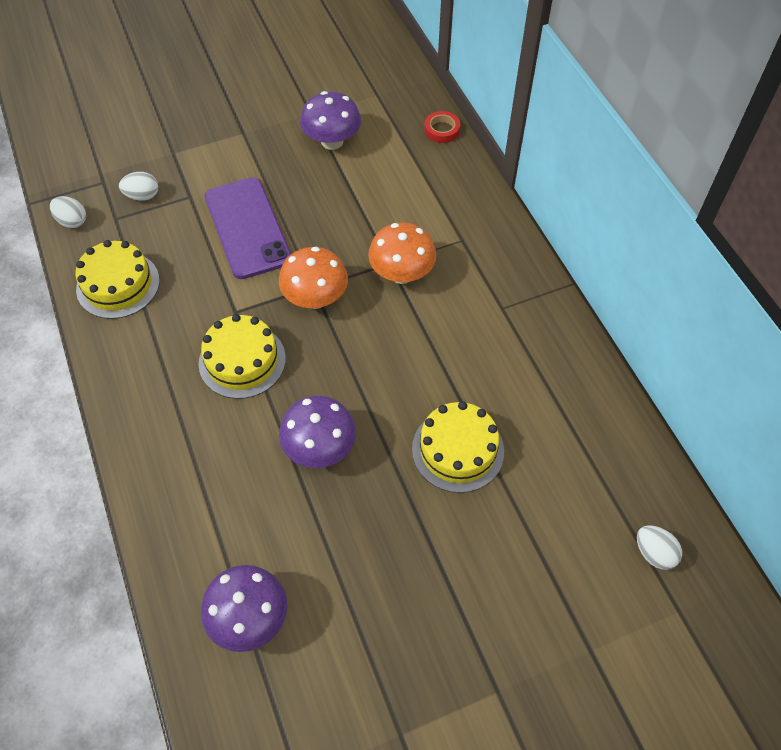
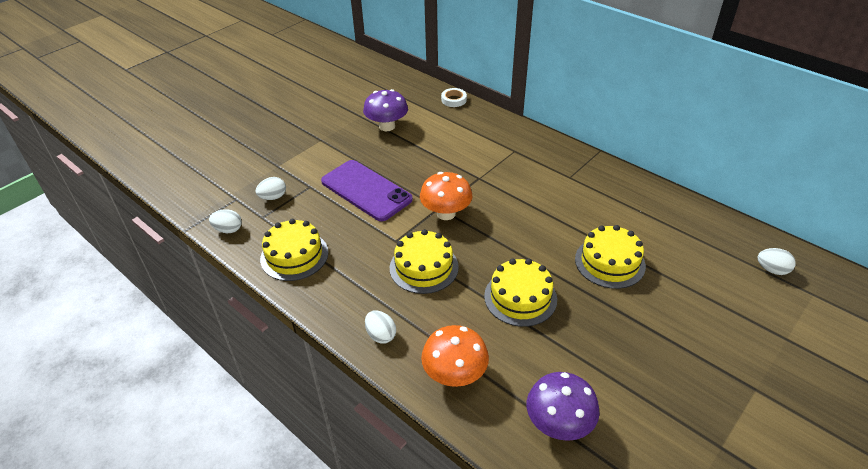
camera: 25 degrees left, 15 degrees down
purple mushroom [279,396,356,468] -> yellow cake [484,258,557,327]
orange mushroom [368,222,436,284] -> orange mushroom moved to [421,325,489,387]
red tape [424,111,460,143] -> white tape [441,88,467,107]
none -> white egg [365,311,396,344]

